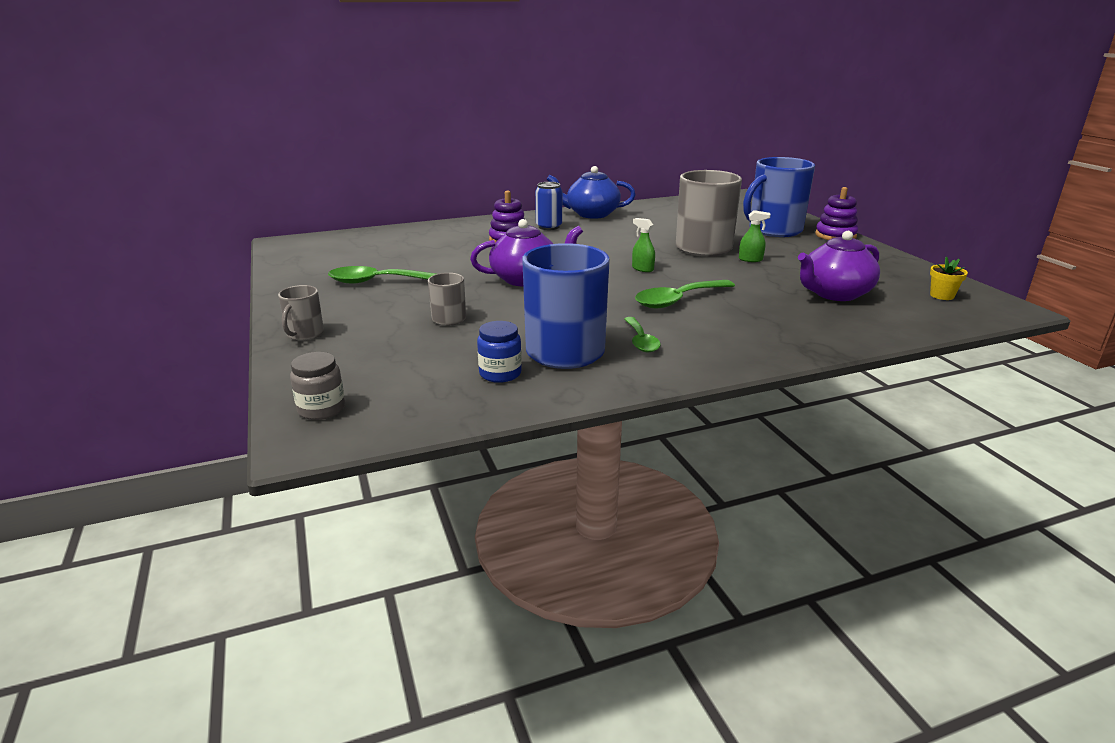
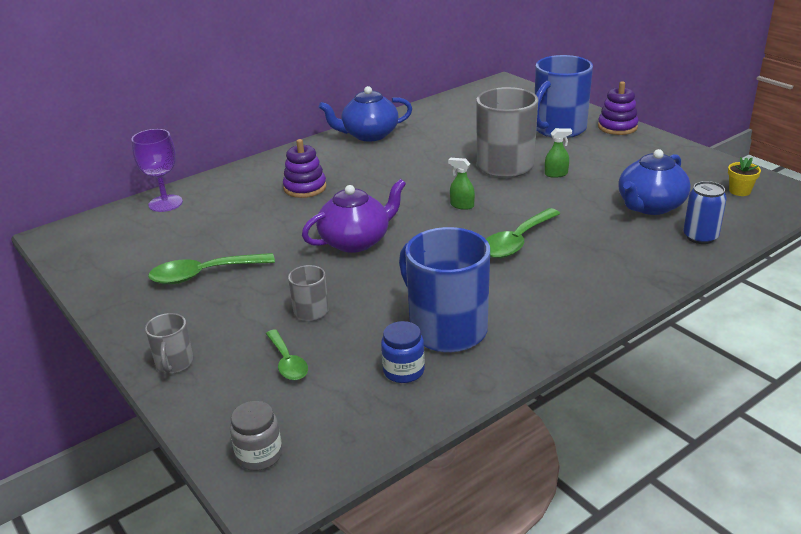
camera: 15 degrees left, 5 degrees up
blue can [535,182,562,230] -> blue can moved to [683,181,727,244]
green spoon [624,317,661,353] -> green spoon moved to [266,329,308,380]
purple teapot [798,231,880,301] -> blue teapot [618,149,691,215]
none -> purple goblet [131,129,183,212]

